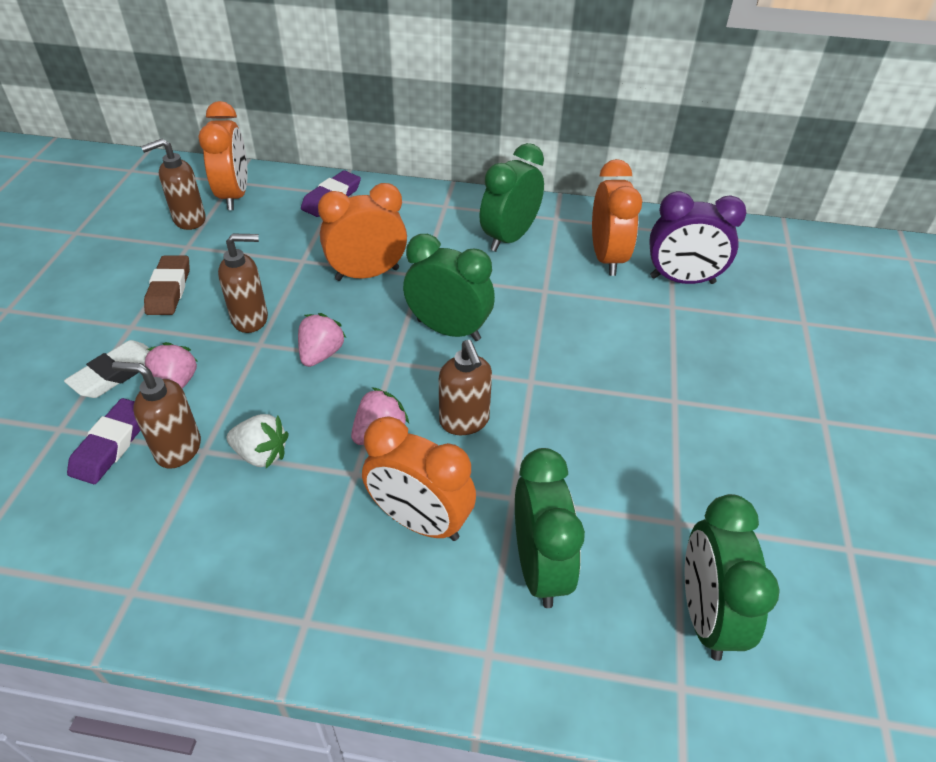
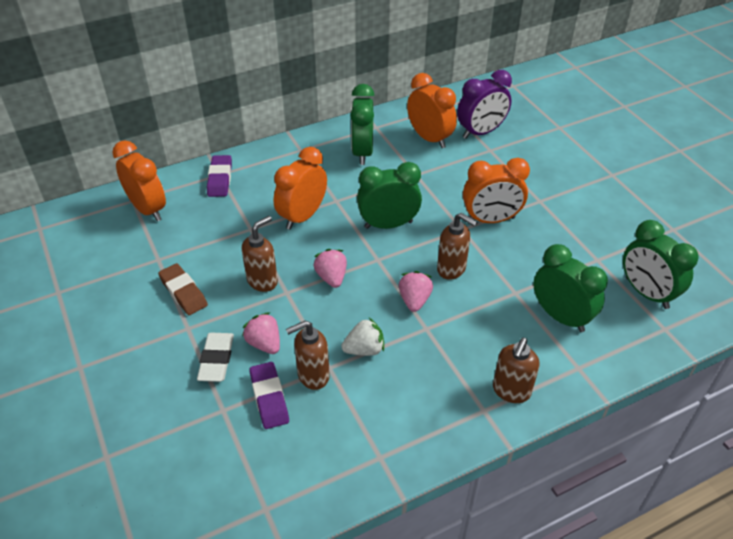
camera: 35 degrees left, 0 degrees up
brown soap dispenser [141,139,206,230] -> brown soap dispenser moved to [493,338,540,403]
orange clock [362,416,476,541] -> orange clock moved to [463,158,530,223]

